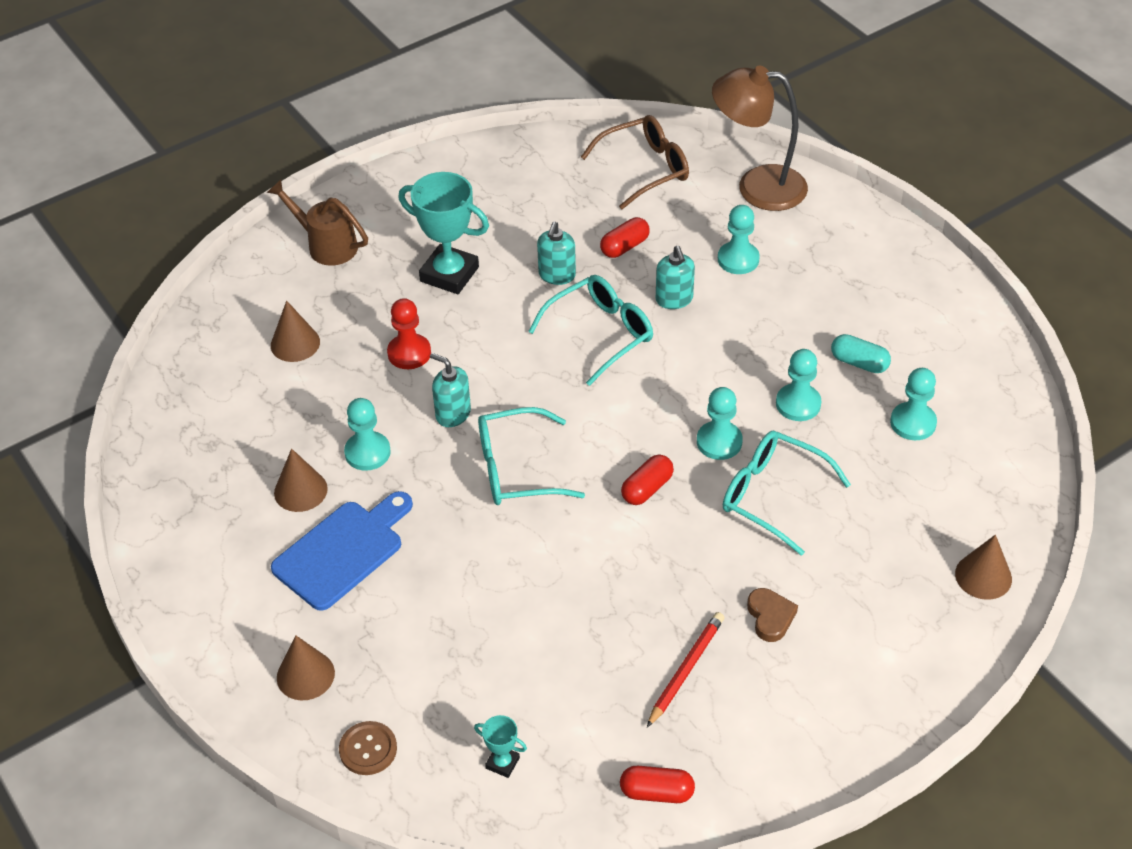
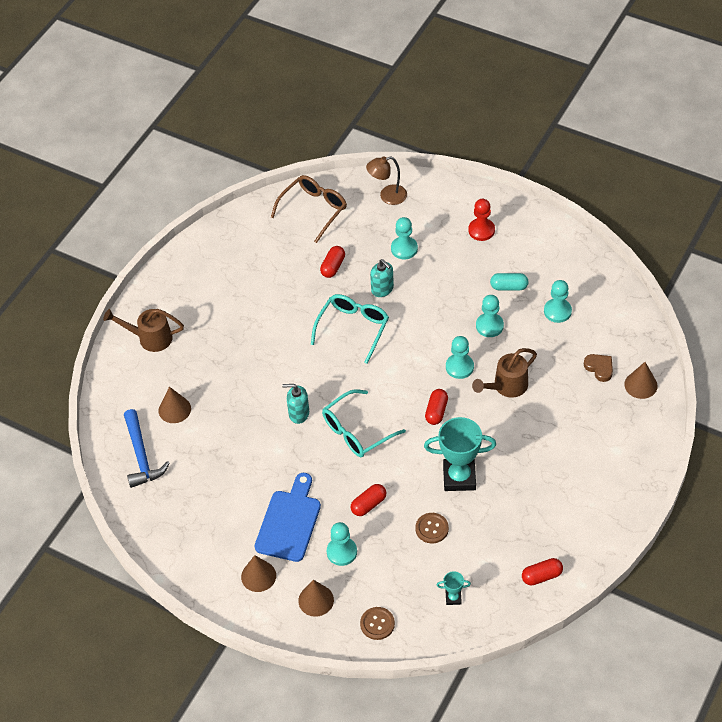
camera: 25 degrees left, 5 degrees up
brown cone [274,449,328,512] -> brown cone moved to [241,555,276,592]
turquoise pawn [344,398,391,471] -> turquoise pawn moved to [327,522,357,566]
red pawn [387,298,431,369] -> red pawn moved to [468,199,495,241]
turquoise trophy [398,172,489,294] -> turquoise trophy moved to [424,417,496,491]
turquoise soap dispenser [537,222,576,285] -> none
red pencil [647,612,725,727] -> none
brown lamp [712,66,808,211] -> brown lamp [366,156,407,205], size x0.60
turquoise glasses [723,431,851,556] -> brown watering can [472,348,537,398]
brown heart [747,588,798,642] -> brown heart moved to [584,354,613,382]
none -> blue hammer [124,409,170,488]
none -> red capsule [351,484,386,516]
none -> brown button [415,513,449,543]

